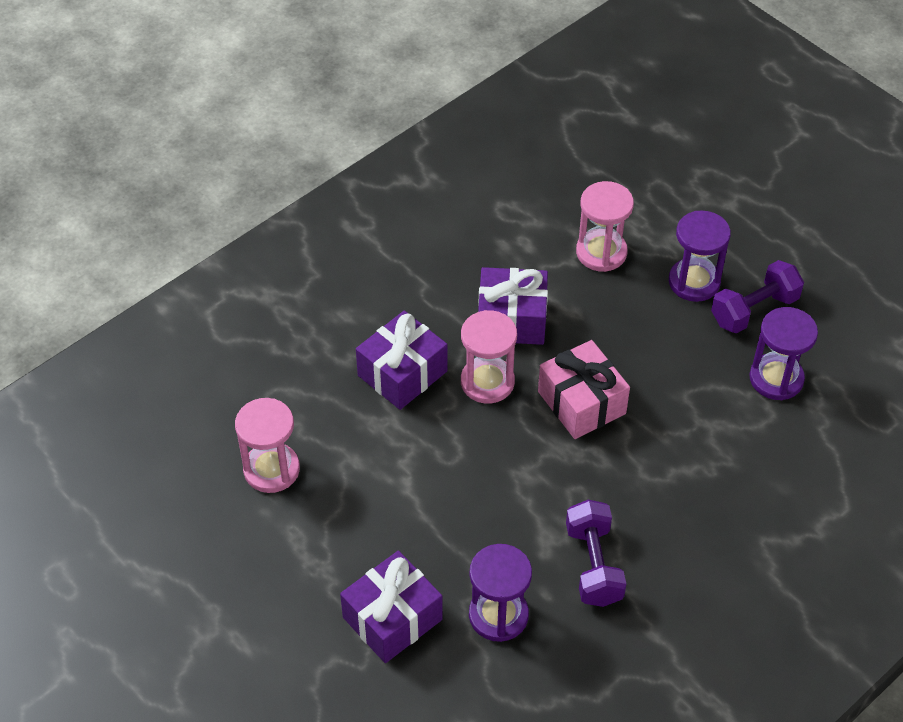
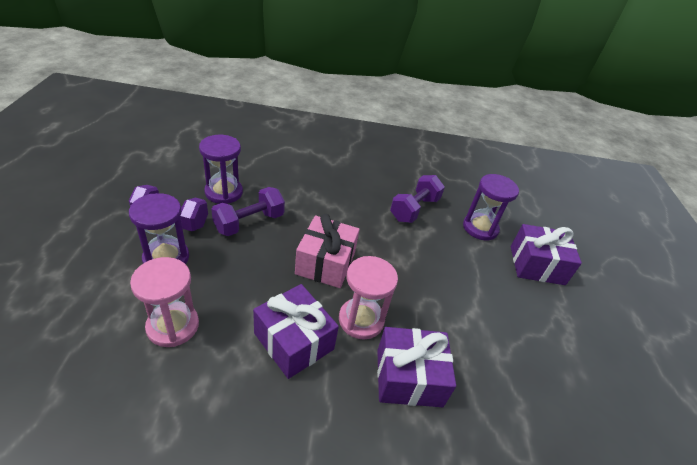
camera: 140 degrees left, 10 degrees down
pink hourglass [235,398,300,493] -> none
none -> purple dumbbell [211,187,285,236]

